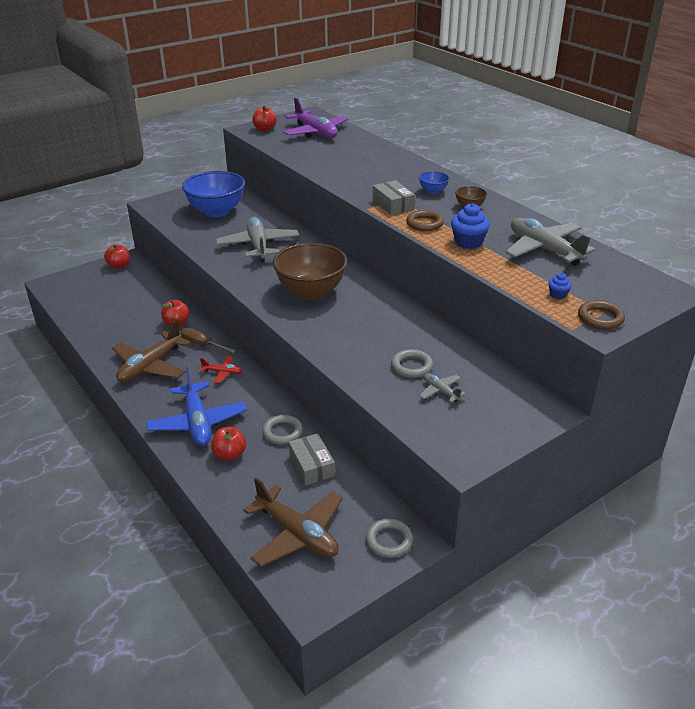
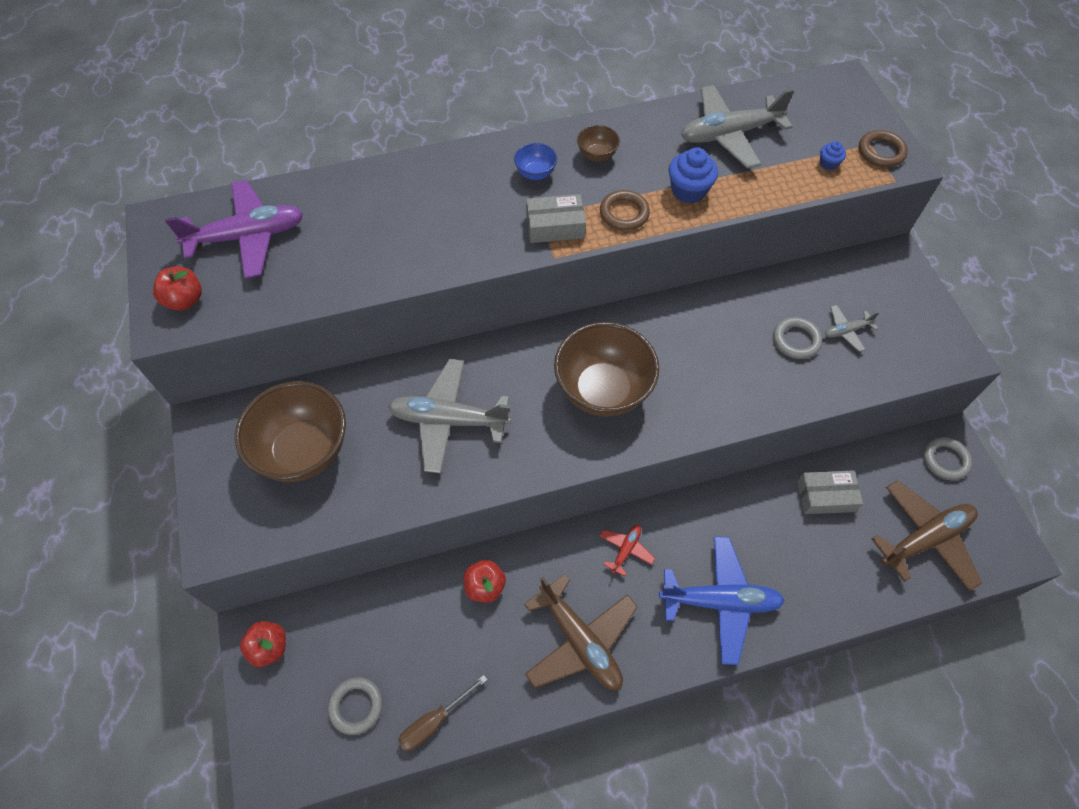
camera: 70 degrees left, 25 degrees up
brown screwdriver [180,328,236,353] -> brown screwdriver moved to [398,675,487,751]
blue bowl [182,171,245,217] -> brown bowl [235,381,346,482]
red apple [211,427,246,461] -> none
grey ring [262,415,303,445] -> grey ring moved to [328,677,383,735]

